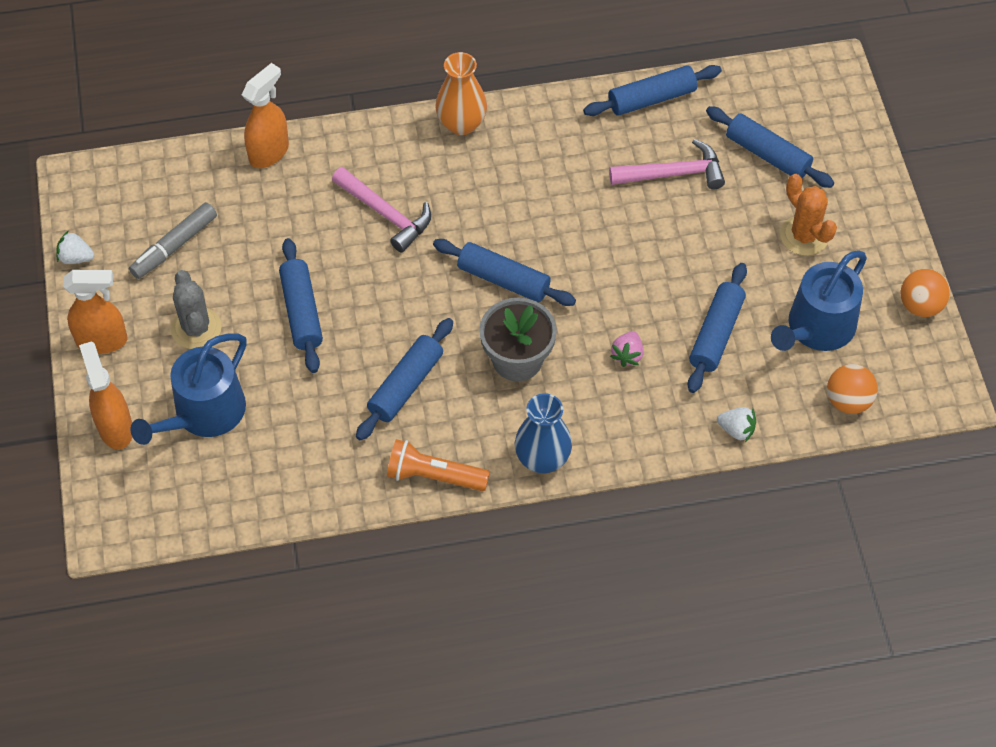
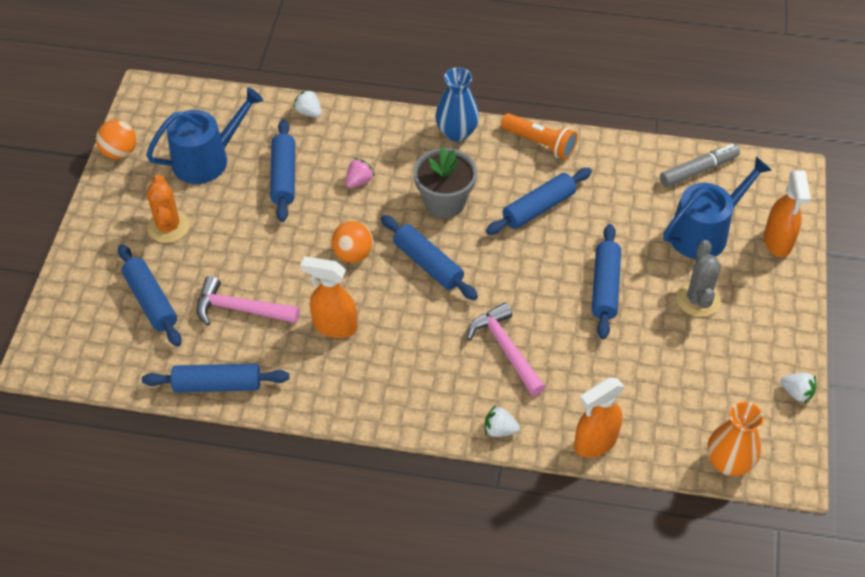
camera: 160 degrees left, 5 degrees down
orange spray bottle [63,270,128,354] -> orange spray bottle moved to [300,257,357,338]
grey marker [129,202,217,279] -> grey marker moved to [660,144,740,187]
orange vase [436,52,487,135] -> orange vase moved to [707,402,764,476]
blue rolling pin [688,263,747,393] -> blue rolling pin turned 45 degrees counterclockwise [270,119,295,222]
orange ball [827,364,878,414] -> orange ball moved to [332,221,373,263]
none -> white strawberry [485,405,520,437]

